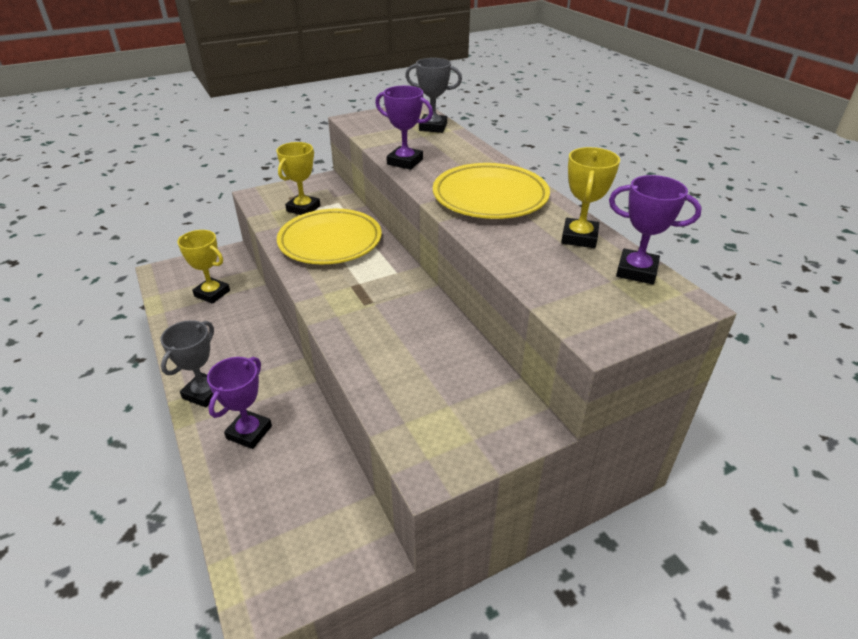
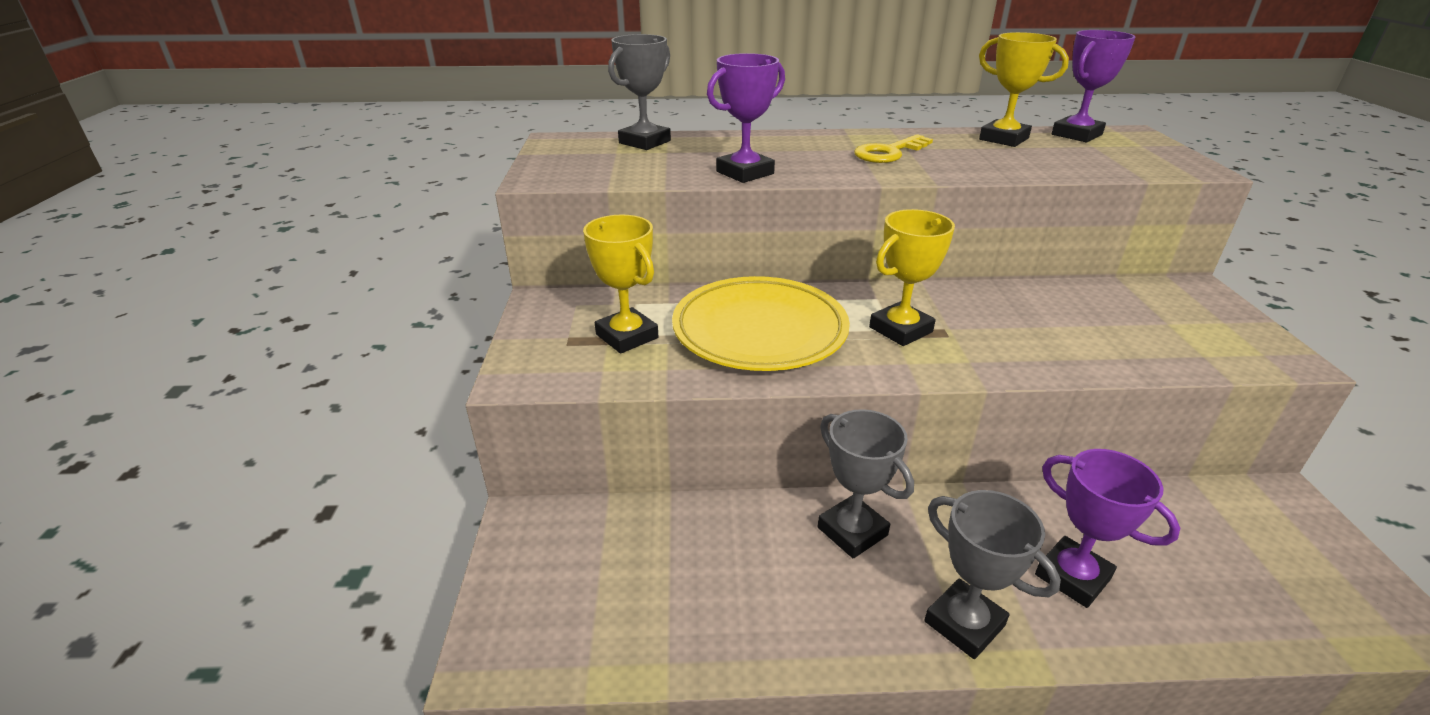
camera: 65 degrees left, 5 degrees down
yellow trophy [178,230,230,304] -> yellow trophy moved to [869,209,955,346]
yellow plate [433,163,550,219] -> yellow key [854,134,933,163]
none -> grey trophy [818,409,914,558]

